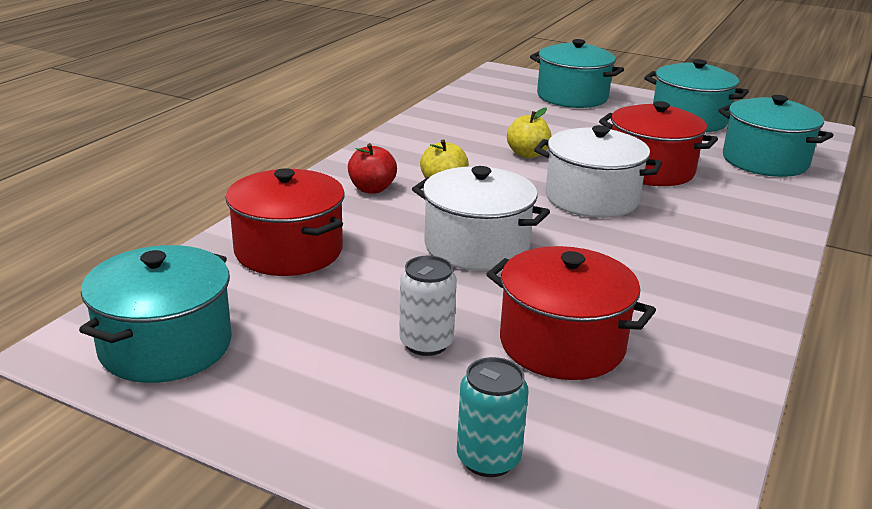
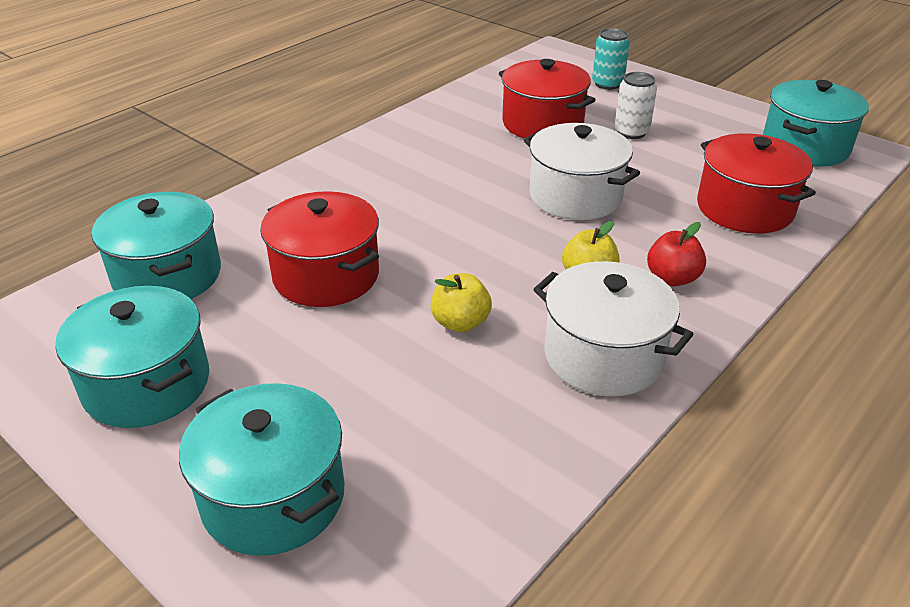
camera: 165 degrees left, 10 degrees up
white pot [534,125,662,218] -> white pot moved to [533,261,694,396]

